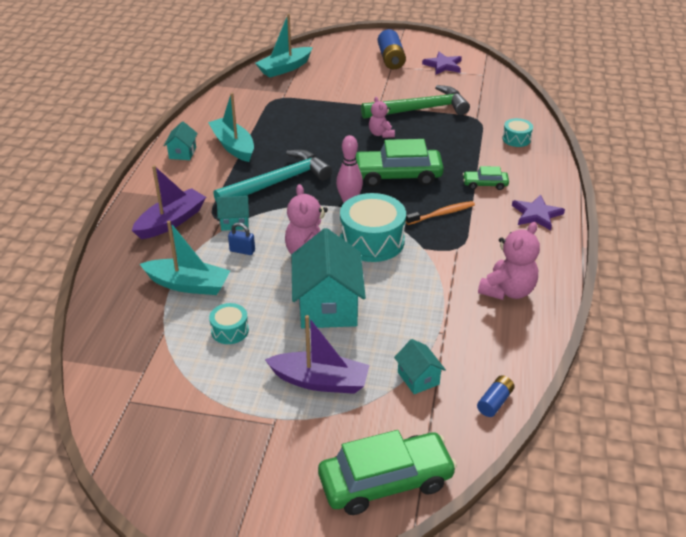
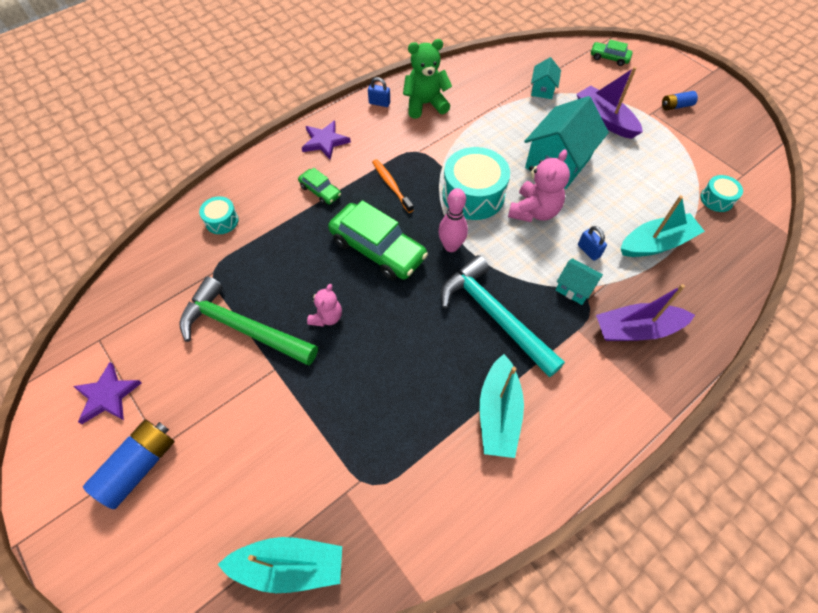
camera: 140 degrees left, 20 degrees up
turquoise boat [140,221,230,295] -> turquoise boat turned 105 degrees clockwise [621,195,705,257]
turquoise house [164,121,198,160] -> none
turquoise drum [209,303,249,344] -> turquoise drum moved to [700,175,743,212]
turquoise hammer [213,150,332,203] -> turquoise hammer turned 45 degrees clockwise [441,255,565,377]
green car [318,430,457,515] -> green car [591,40,633,66], size x0.50
orange toothbrush [406,201,475,225] -> orange toothbrush turned 45 degrees clockwise [372,159,414,213]
blue battery [477,375,515,417] -> blue battery moved to [662,91,698,111]
pink teddy bear [478,222,540,300] -> green teddy bear [403,39,452,119]
none -> blue padlock [368,77,390,107]

